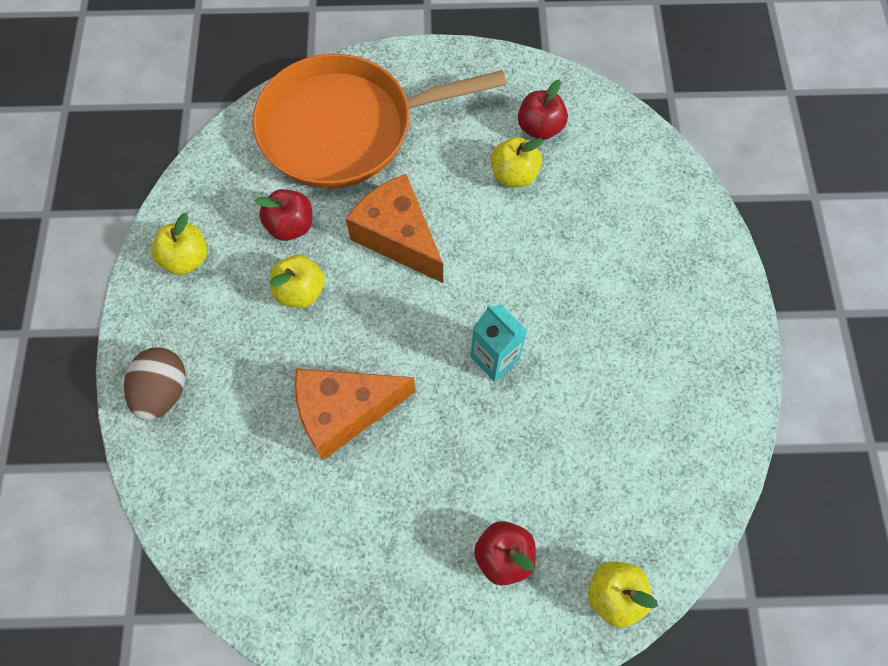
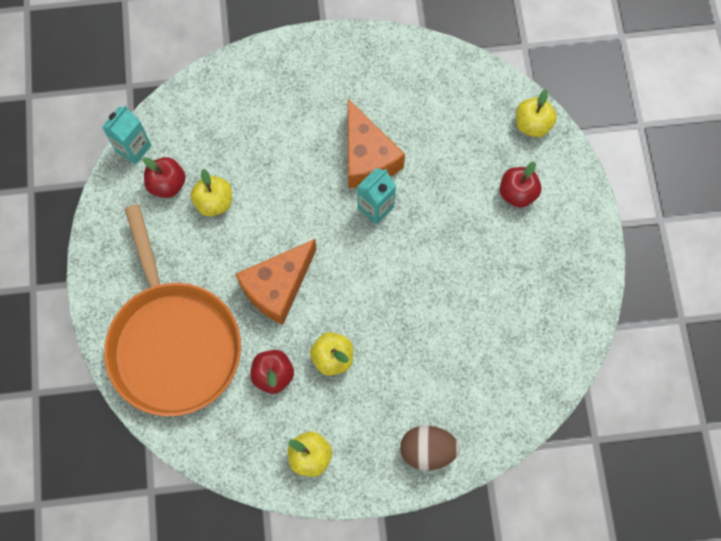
camera: 95 degrees left, 5 degrees up
orange cheese [295,368,416,460] -> orange cheese moved to [348,99,405,188]
none -> turquoise carton [102,105,151,165]

